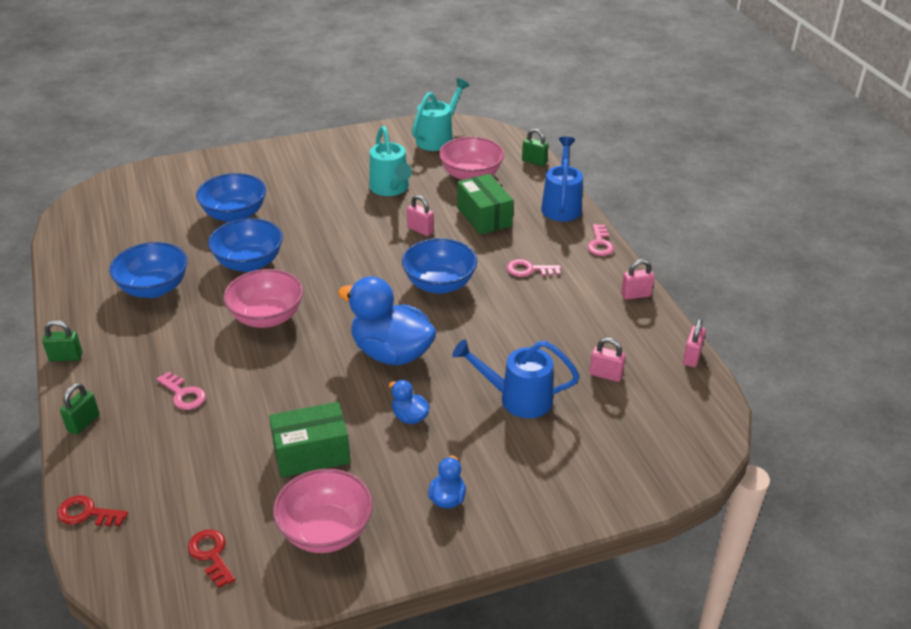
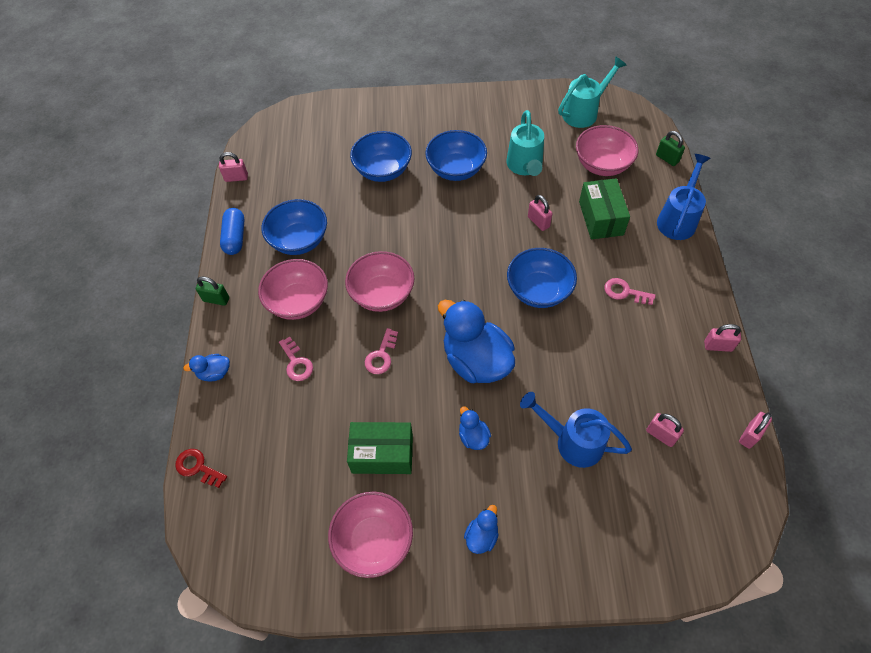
camera: 20 degrees right, 20 degrees up
green padlock [60,383,100,435] -> blue duck [183,354,230,381]
red key [188,529,235,588] -> none
blue bowl [208,218,283,272] -> blue bowl moved to [425,130,487,181]
pink key [587,224,614,256] -> pink key moved to [365,328,398,374]
none -> pink padlock [219,152,248,182]
none -> blue capsule [220,208,244,255]
none -> pink bowl [258,259,328,320]

